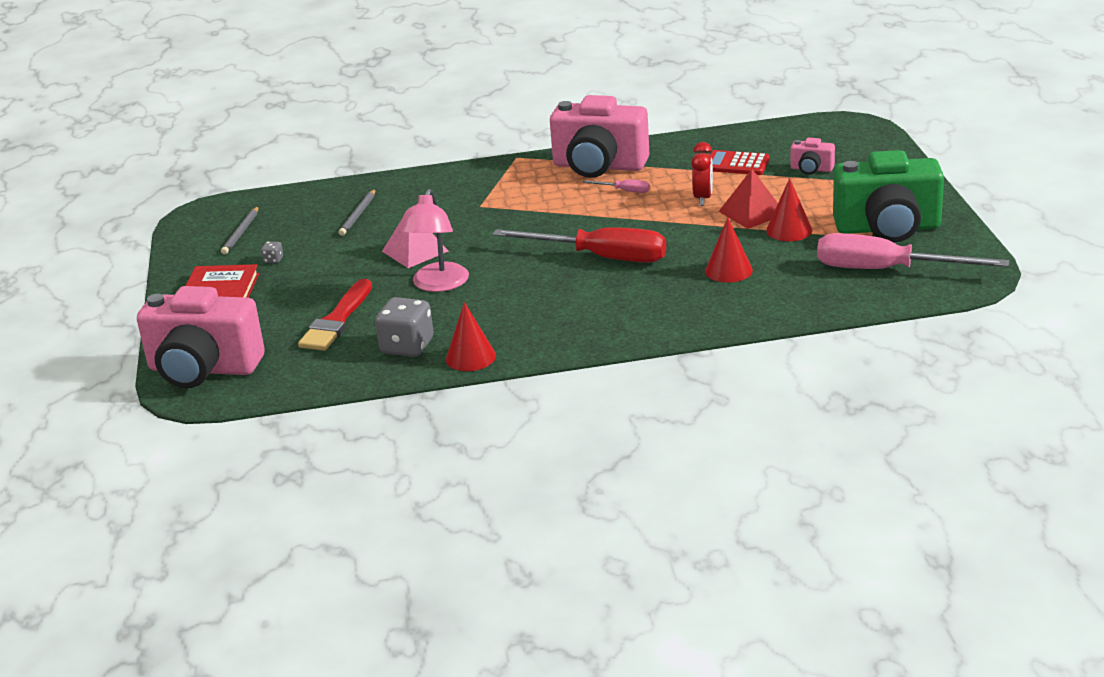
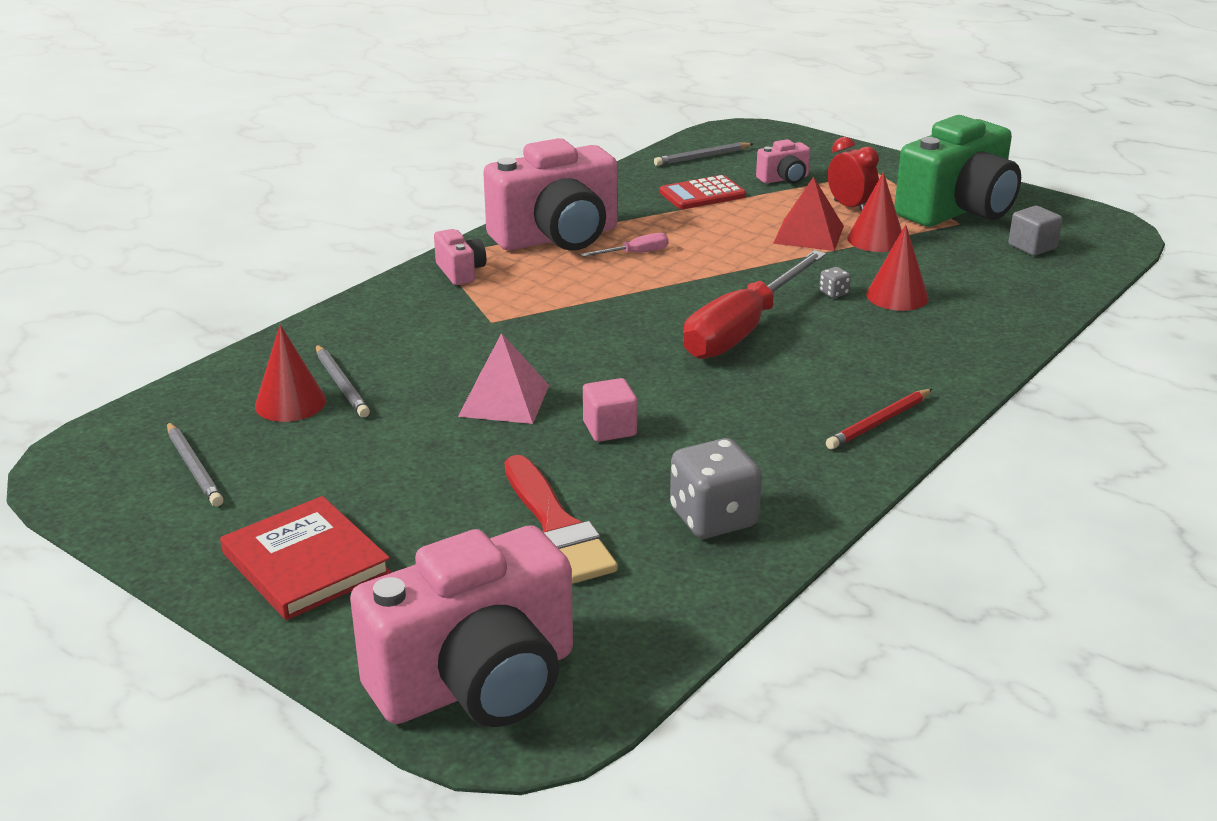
camera: 45 degrees left, 0 degrees up
grey dice [261,242,283,263] -> grey dice moved to [819,267,851,298]
pink lamp [398,189,469,292] -> pink cube [583,378,637,442]
red cone [446,302,496,371] -> red cone moved to [255,325,326,422]
red screwdriver [492,227,666,263] -> red screwdriver turned 150 degrees clockwise [683,250,826,359]
red clock [691,142,713,206] -> red clock moved to [828,137,879,211]
pink screwdriver [817,233,1009,269] -> grey cube [1008,206,1062,256]
none -> pink camera [434,229,486,285]
none -> grey pencil [654,142,753,166]
none -> red pencil [826,389,932,449]

